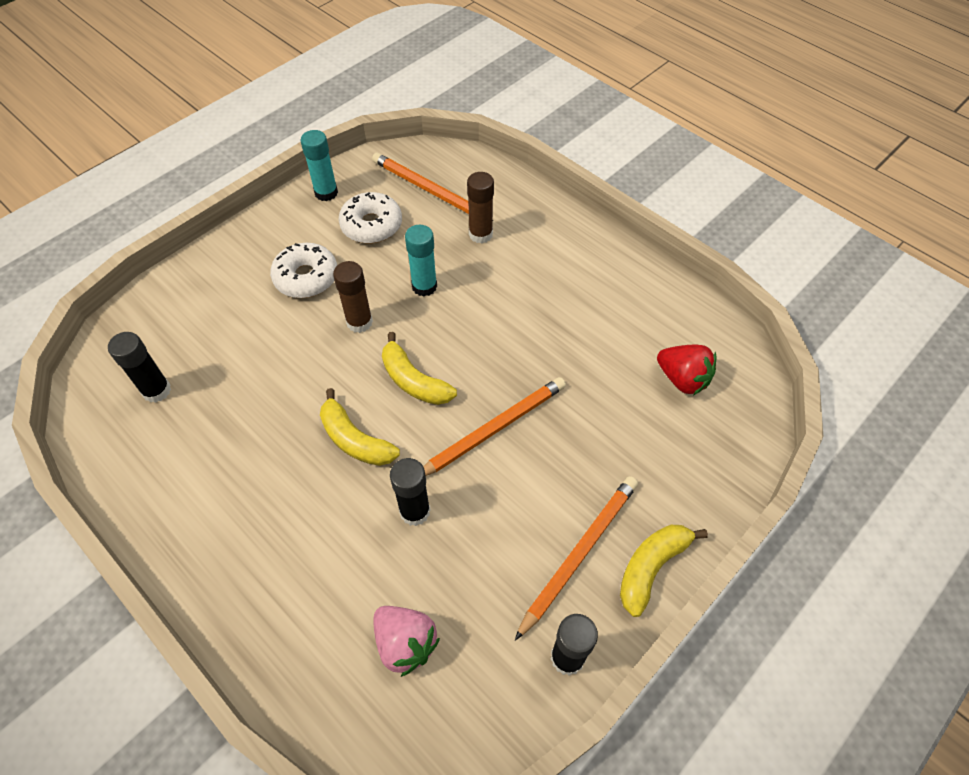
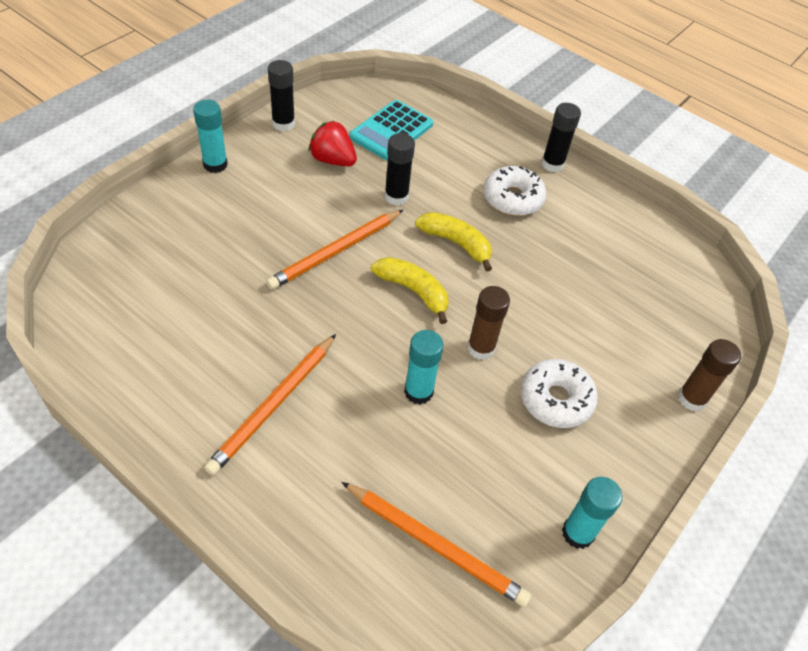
camera: 170 degrees right, 5 degrees down
black glue stick [108,332,171,403] -> black glue stick moved to [541,103,581,172]
white donut [338,192,402,244] -> white donut moved to [484,166,546,216]
pink strawberry [373,606,440,677] -> turquoise calculator [349,100,433,160]
brown glue stick [467,172,494,244] -> brown glue stick moved to [678,339,741,411]
orange pencil [515,476,638,640] -> orange pencil moved to [204,334,336,475]
yellow banana [620,525,708,617] -> turquoise glue stick [193,100,228,173]
red strawberry [657,345,716,395] -> red strawberry moved to [308,121,357,166]

